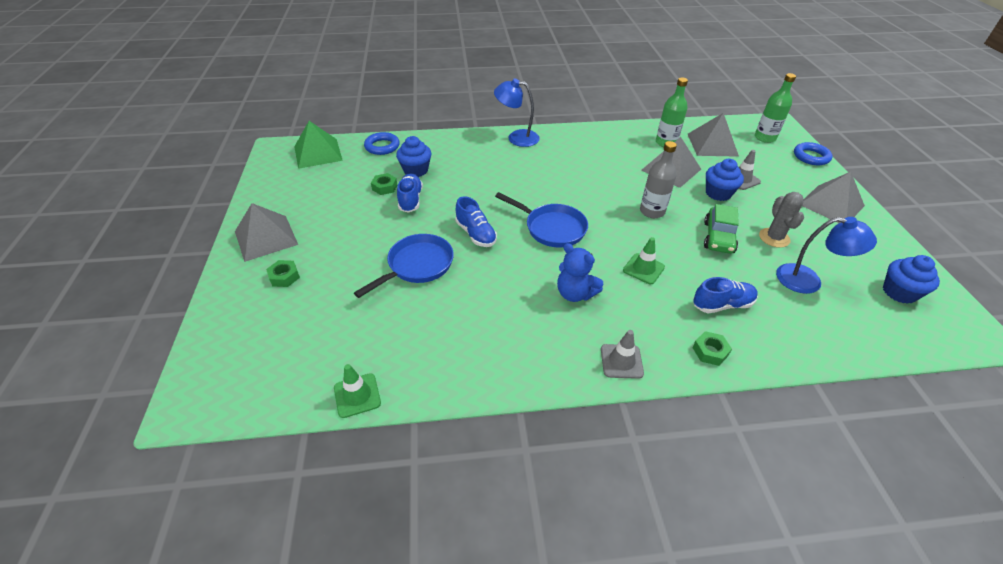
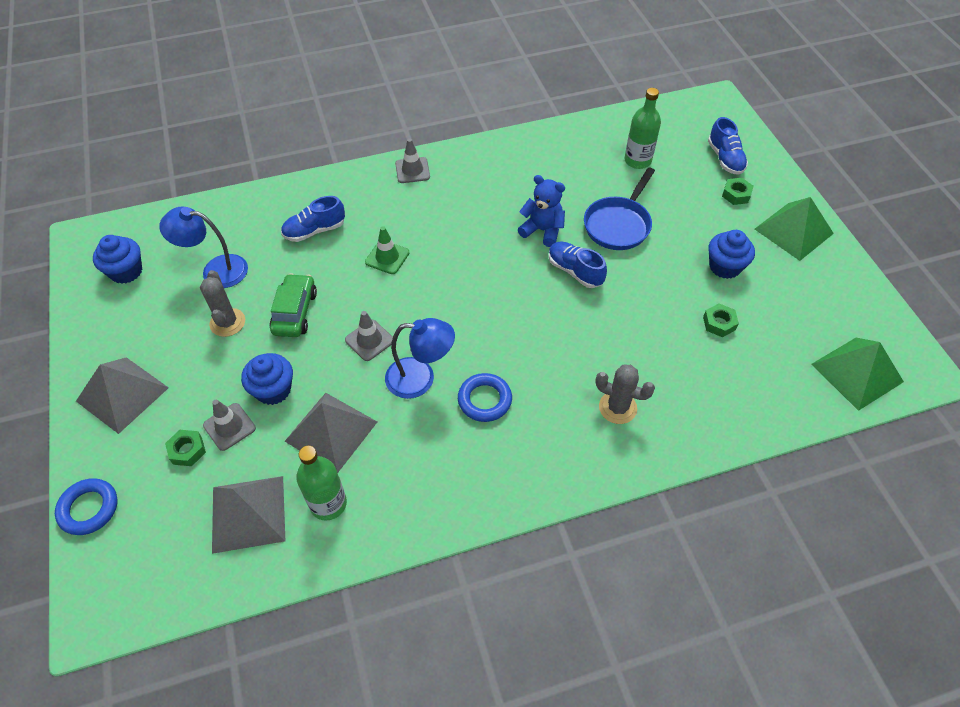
camera: 170 degrees right, 10 degrees up
grey pyramid [235,203,298,262] -> green pyramid [755,197,834,261]
green traffic cone [334,364,381,418] -> none
blue ring [364,132,400,155] -> blue ring moved to [458,373,512,422]
blue cupcake [396,136,431,177] -> blue cupcake moved to [708,230,755,279]
blue shoe [397,173,423,212] -> blue shoe moved to [708,117,748,175]
blue lamp [494,78,540,147] -> blue lamp moved to [385,318,455,399]
blue pan [495,192,588,247] -> none
blue teddy bear [557,243,603,302] -> blue teddy bear moved to [518,175,565,247]
grey bottle [640,141,677,218] -> grey traffic cone [345,311,393,361]
green nut [692,331,732,366] -> green nut moved to [165,430,206,466]
green bottle [755,73,796,143] -> green bottle moved to [625,88,661,169]
none -> grey cactus [595,365,655,424]

